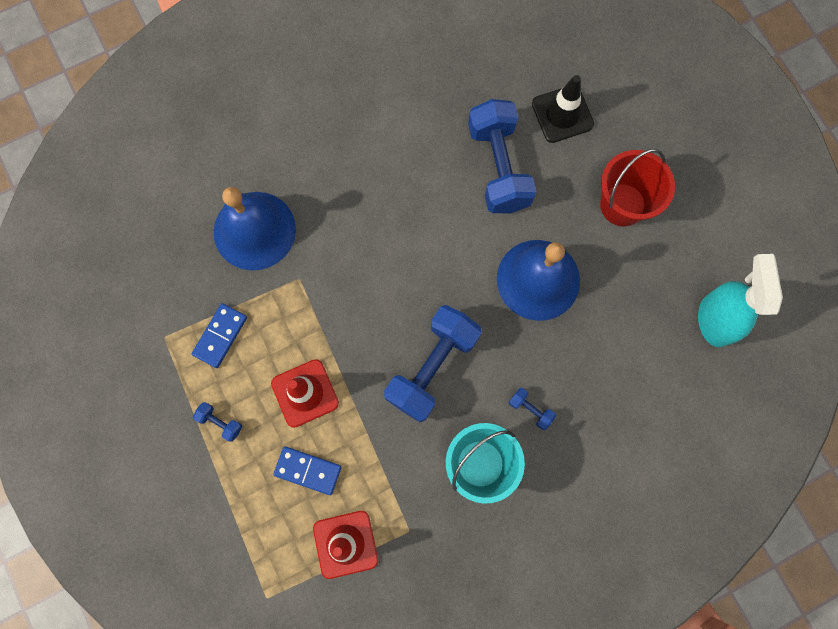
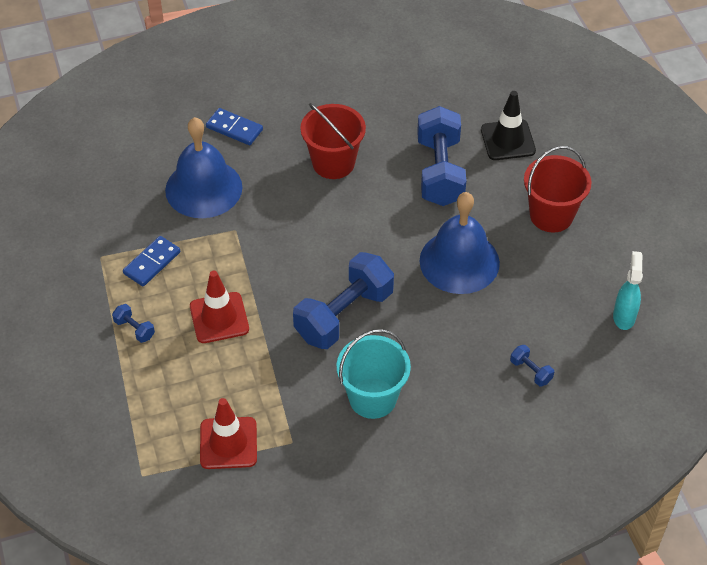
camera: 10 degrees right, 25 degrees down
blue domino [273,446,341,495] -> blue domino moved to [206,108,263,145]
blue dumbbell [509,388,556,430] -> blue dumbbell moved to [510,345,554,387]
turquoise spray bottle [698,254,783,347] -> turquoise spray bottle [613,251,643,330], size x0.65
none -> red bucket [300,103,366,179]

